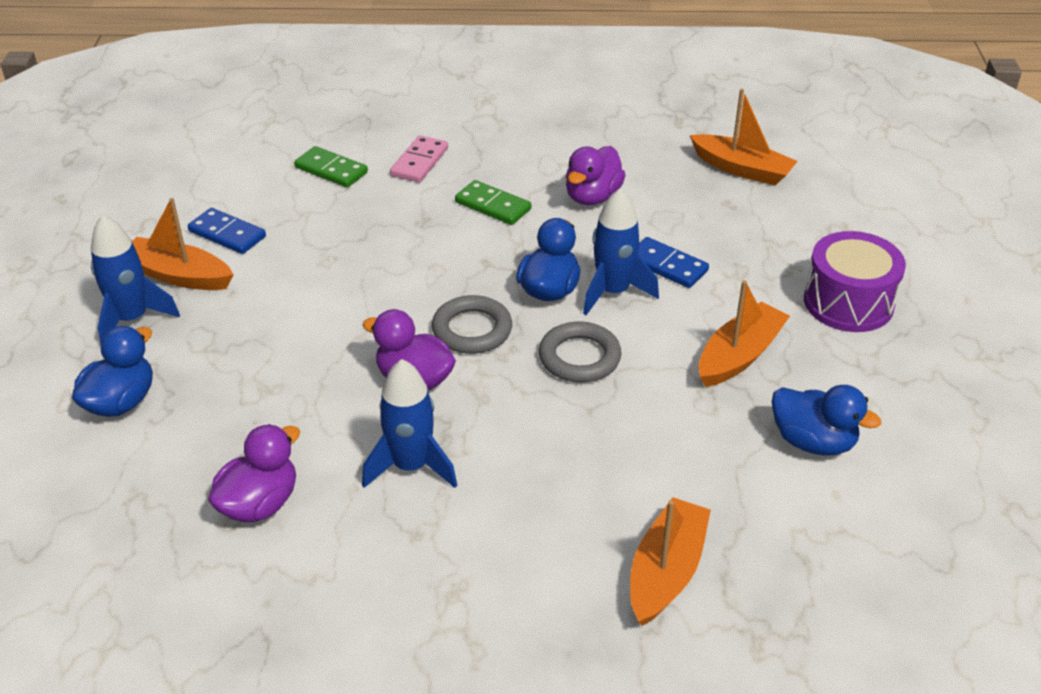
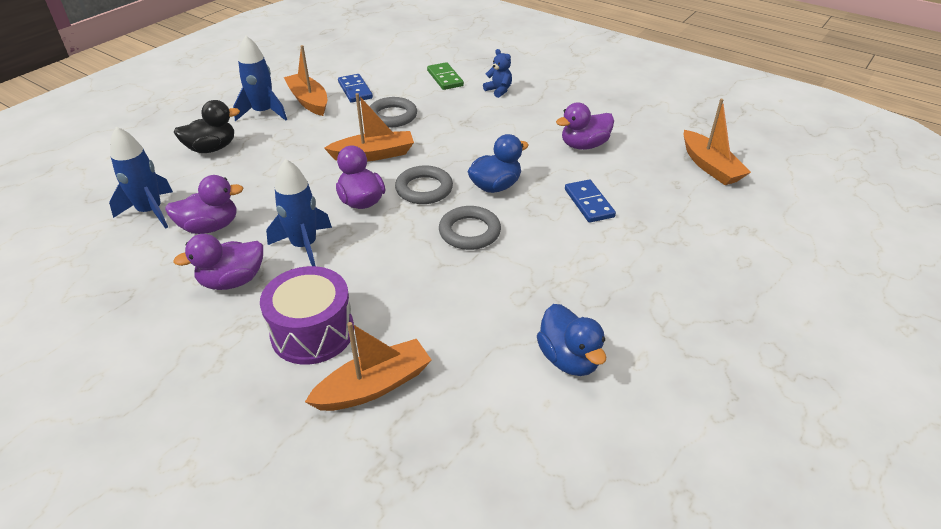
camera: 35 degrees right, 0 degrees up
blue duck [72,326,153,417] -> black duck [174,100,240,153]
pink domino [390,135,448,182] -> blue teddy bear [483,49,512,98]
green domino [455,180,531,225] -> none
blue rocket [583,188,659,315] -> blue rocket moved to [109,126,173,229]
orange boat [699,280,790,387] -> orange boat moved to [324,93,414,161]
purple drum [804,231,906,332] -> purple drum moved to [260,266,354,365]
none -> purple duck [173,234,263,290]
none -> grey ring [369,97,417,127]

